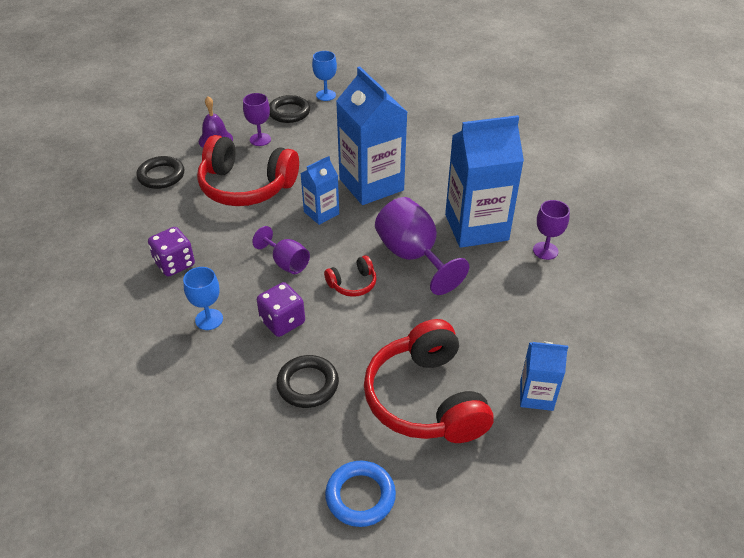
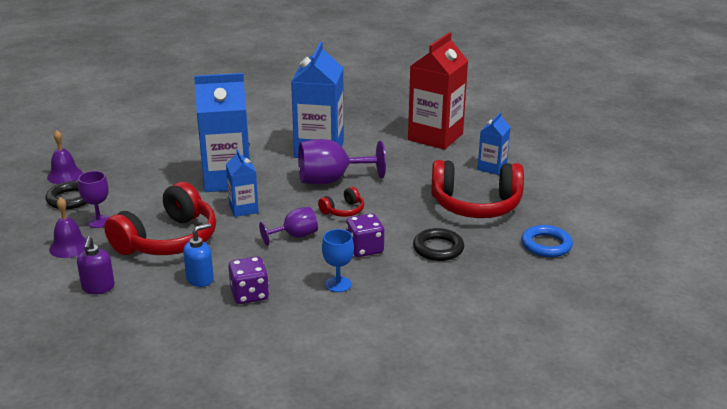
camera: 70 degrees left, 15 degrees down
black ring [136,156,184,189] -> purple soap dispenser [77,236,115,294]
blue goblet [312,51,337,101] -> purple bell [47,130,83,184]
red headphones [324,255,377,297] -> red headphones turned 60 degrees clockwise [318,187,364,217]
purple goblet [533,200,570,260] -> none
none -> blue soap dispenser [183,223,214,287]
none -> red carton [408,32,468,150]

